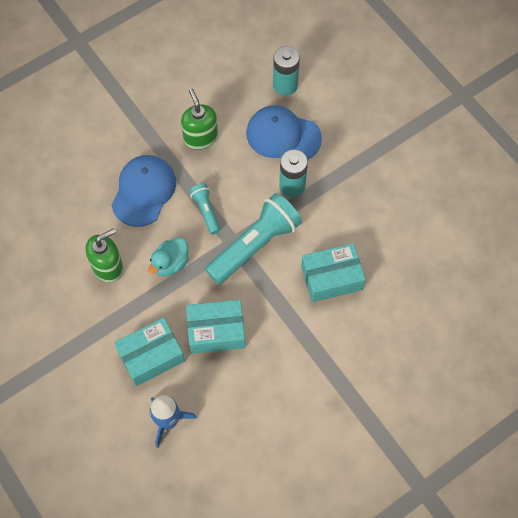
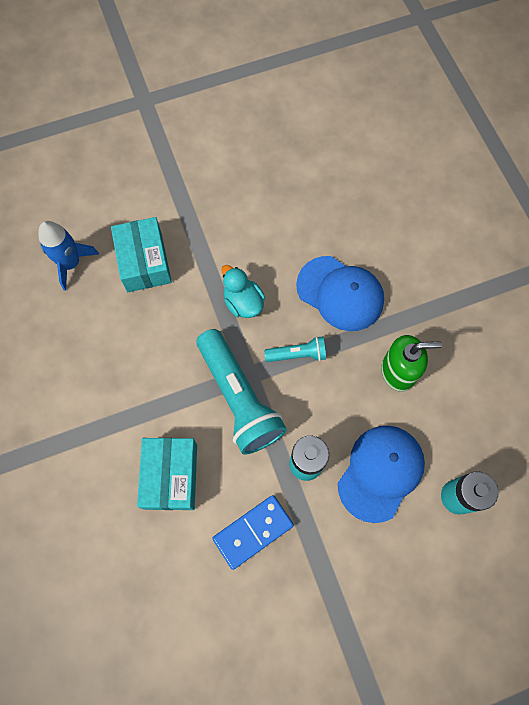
camera: 105 degrees right, 5 degrees up
green soap dispenser [85,228,123,282] -> none
turquoise box [186,300,245,354] -> none
none -> blue domino [212,495,294,570]

